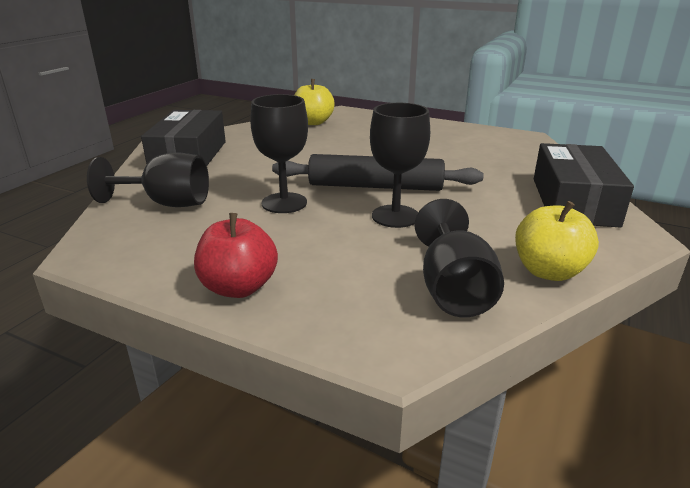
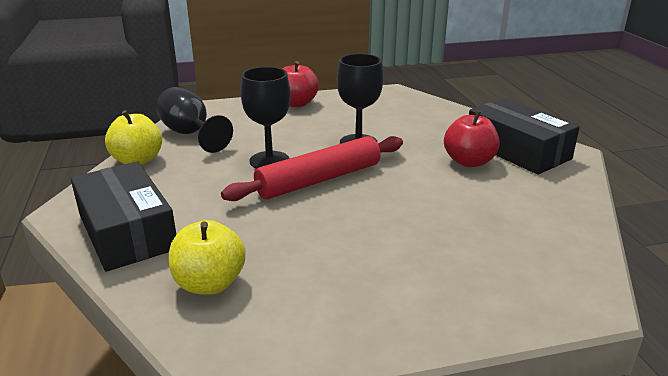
camera: 140 degrees right, 0 degrees up
black goblet [87,152,209,207] -> none
black rolling pin [272,154,484,191] -> red rolling pin [221,136,403,201]
yellow apple [295,79,334,125] -> yellow apple moved to [169,220,246,295]
none -> red apple [444,110,499,167]

